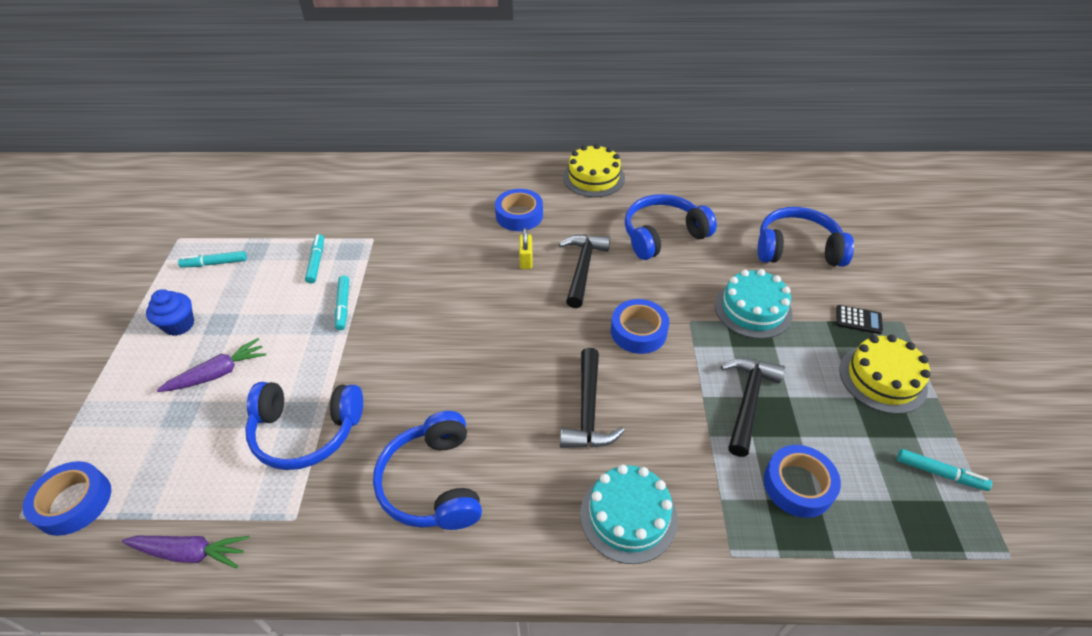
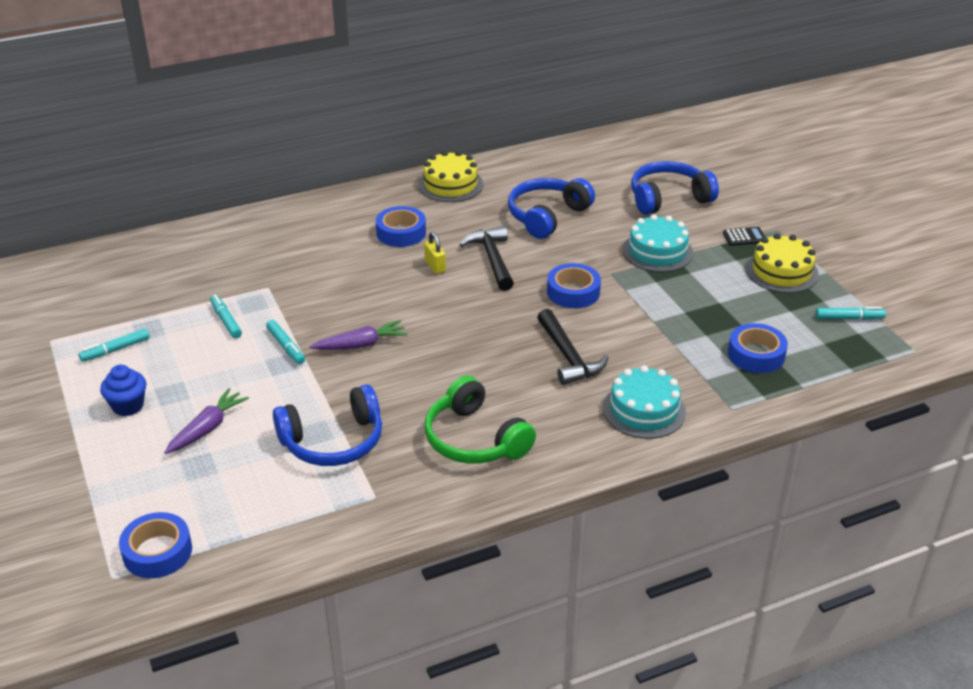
camera: 25 degrees left, 10 degrees down
purple carrot [122,536,249,569] -> purple carrot moved to [309,320,408,350]
blue headphones [373,411,482,530] -> green headphones [424,376,536,464]
black hammer [721,358,785,457] -> none

